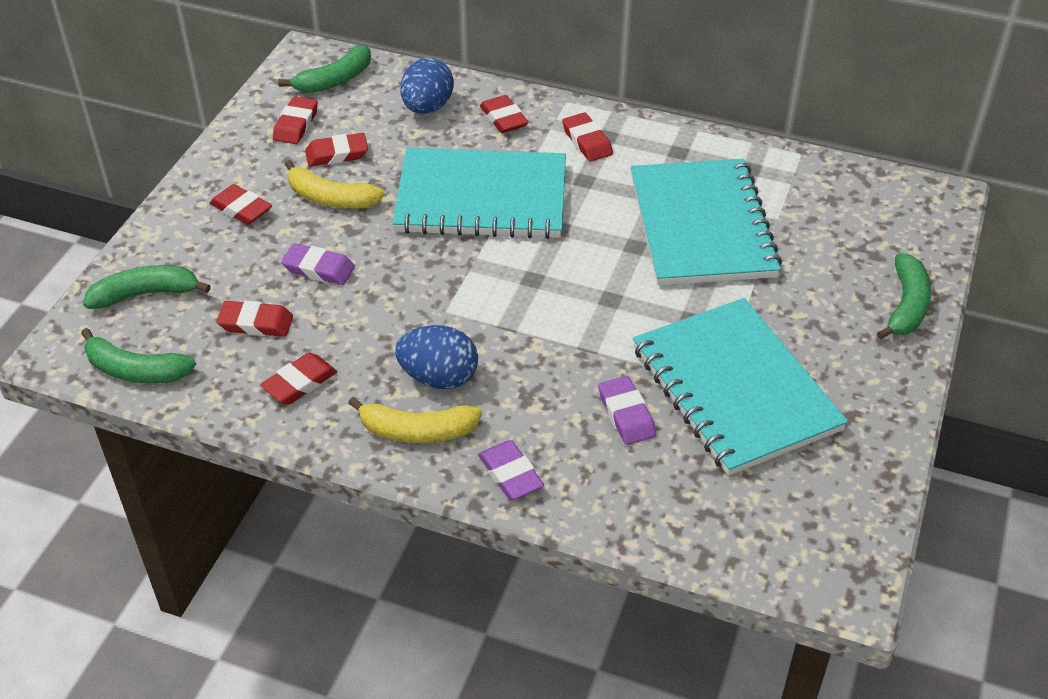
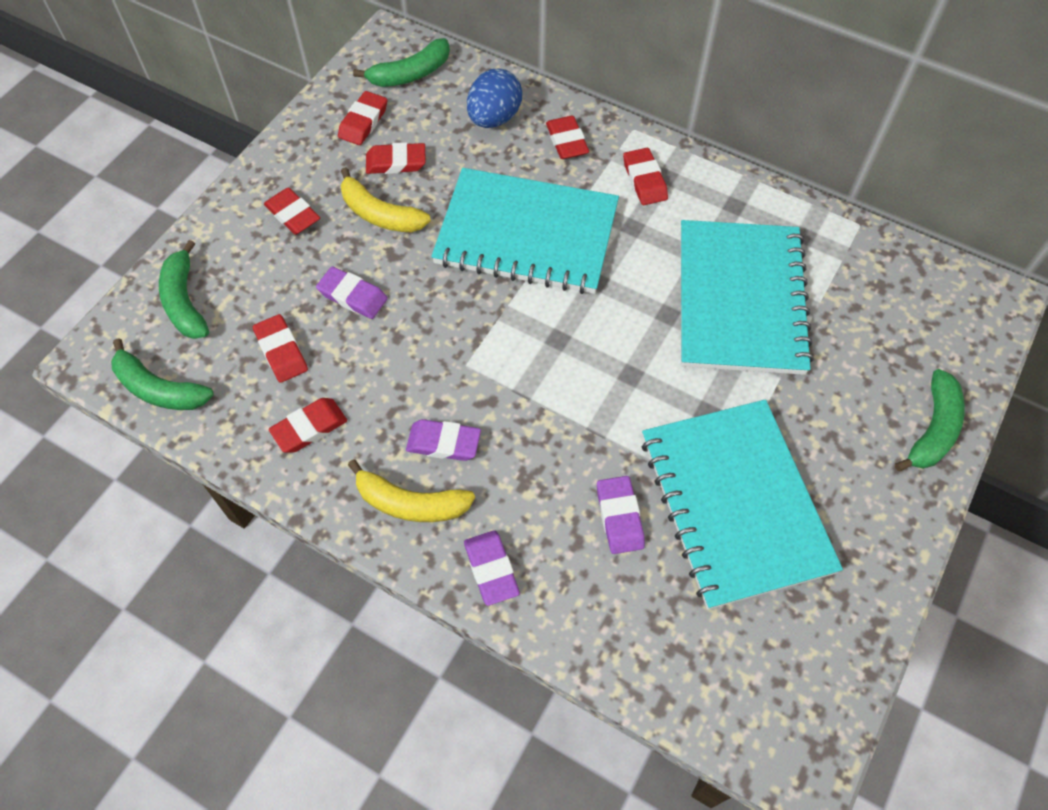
camera: 10 degrees right, 15 degrees up
green banana [83,265,211,309] -> green banana turned 105 degrees counterclockwise [159,240,209,339]
red eraser [217,301,293,337] -> red eraser turned 45 degrees clockwise [253,314,308,383]
blue egg [395,325,478,389] -> purple eraser [406,419,481,461]

